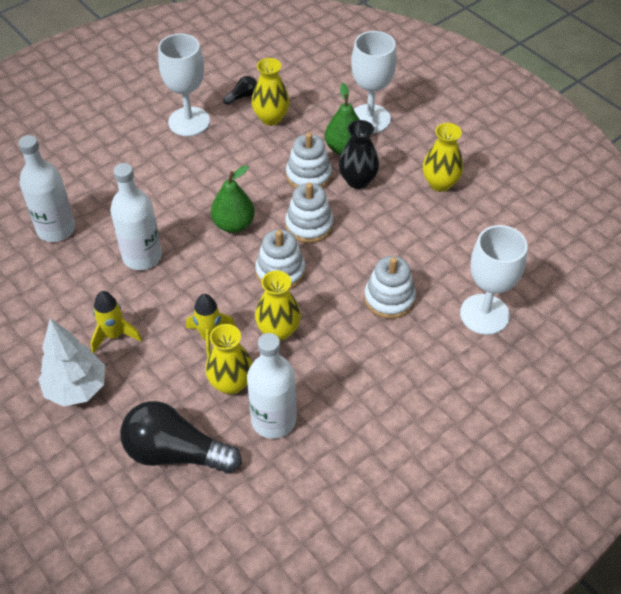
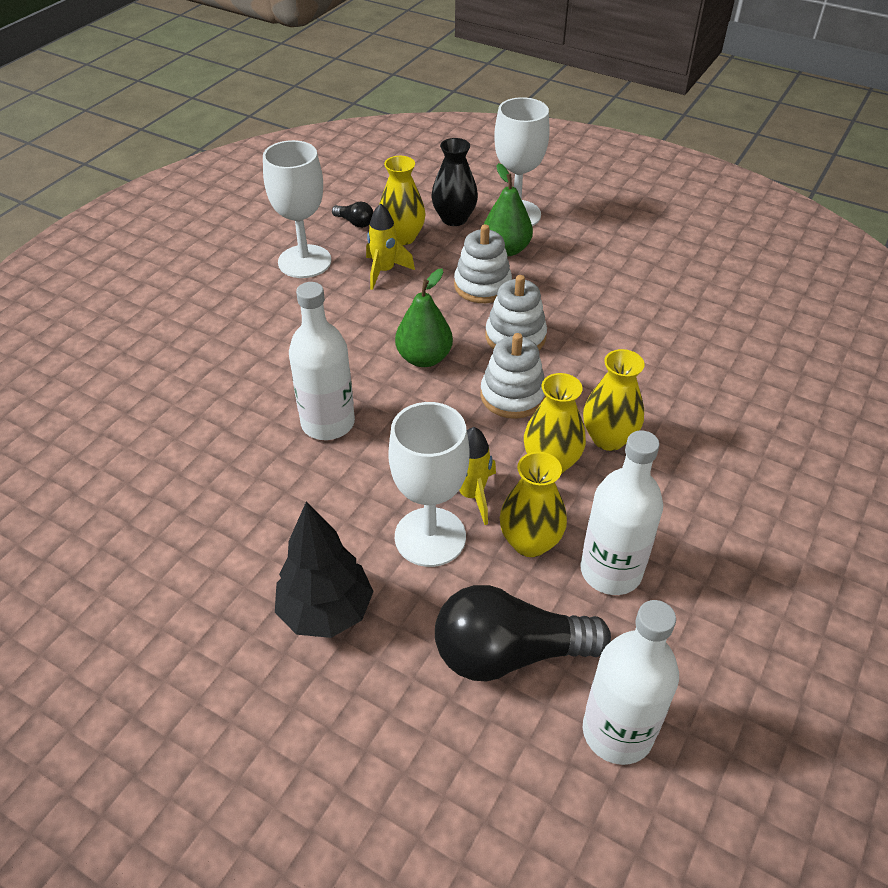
camera: 20 degrees left, 5 degrees down
white bottle [18,135,75,242] -> white bottle moved to [583,600,679,765]
white tree [38,318,105,407] -> black tree [275,501,374,638]
yellow rocket [90,291,142,354] -> yellow rocket moved to [366,203,415,290]
black light bulb [223,76,257,105] -> black light bulb turned 90 degrees clockwise [332,201,373,228]
black vase [339,120,379,189] -> black vase moved to [432,138,478,226]
white stacking toy [364,256,416,319] -> none
yellow vase [423,123,463,192] -> yellow vase moved to [583,349,644,451]
white goblet [460,225,528,335] -> white goblet moved to [388,402,469,567]

